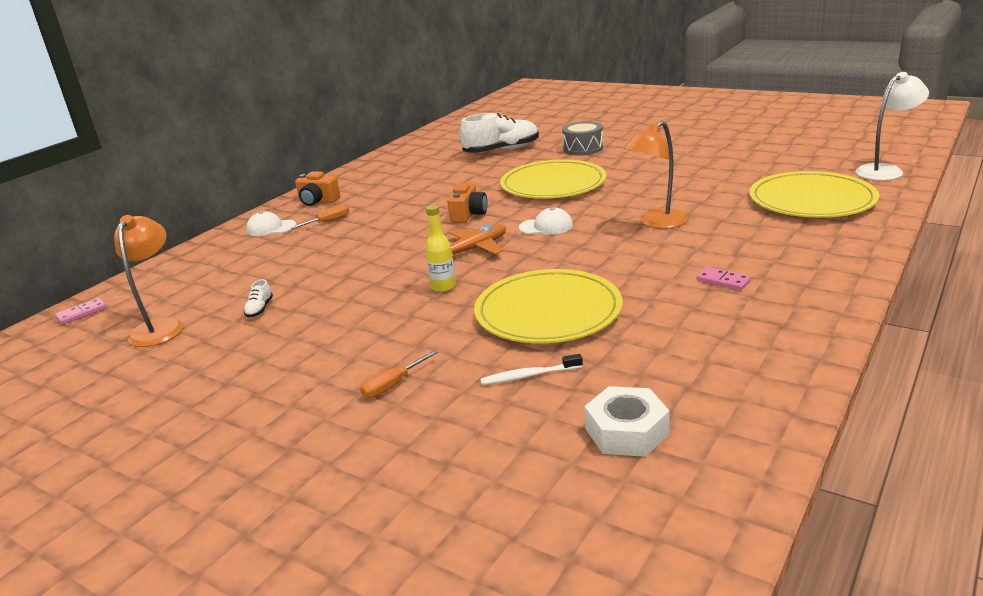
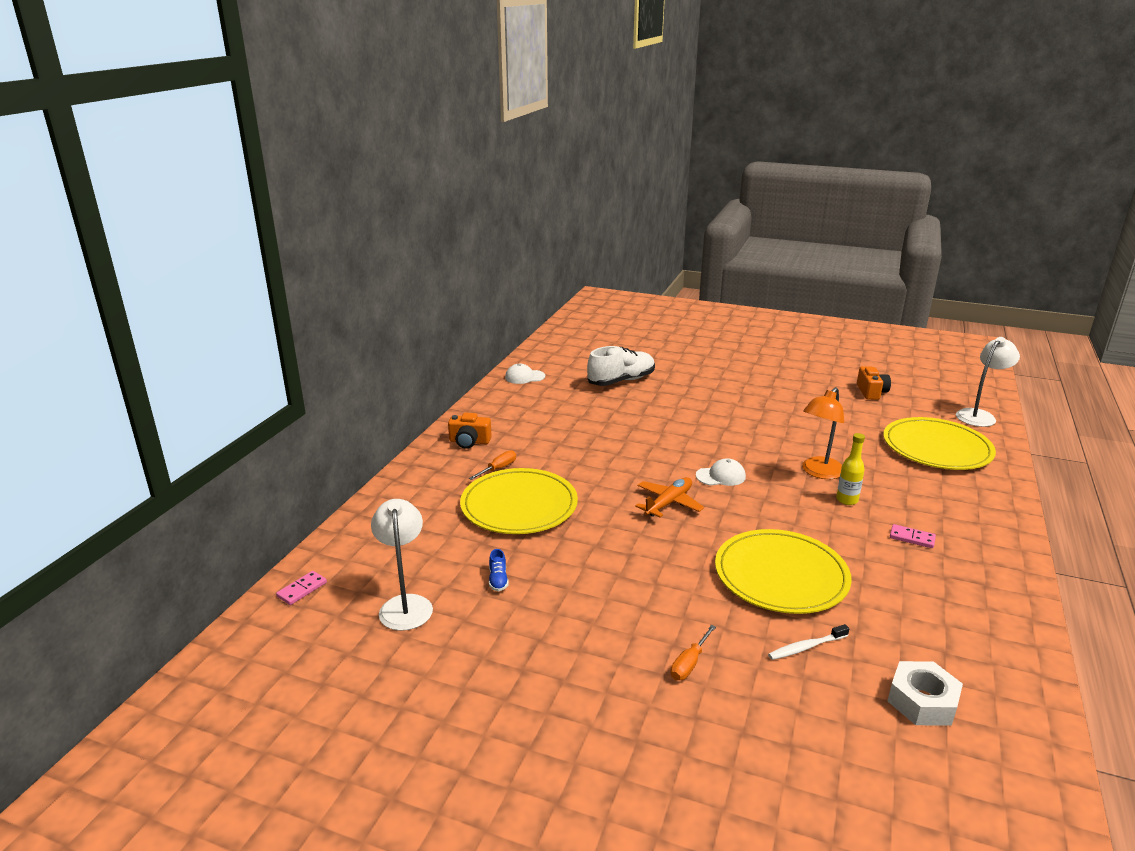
camera: 15 degrees left, 0 degrees up
orange lamp [114,215,183,347] -> white lamp [371,499,433,631]
white shoe [243,279,273,318] -> blue shoe [489,549,509,591]
white cap [246,211,296,236] -> white cap moved to [505,364,545,384]
yellow bottle [425,205,456,292] -> yellow bottle moved to [836,433,865,505]
orange camera [447,183,487,223] -> orange camera moved to [857,366,891,400]
yellow plate [500,160,606,199] -> yellow plate moved to [460,468,578,534]
grey drum [562,121,603,156] -> none

